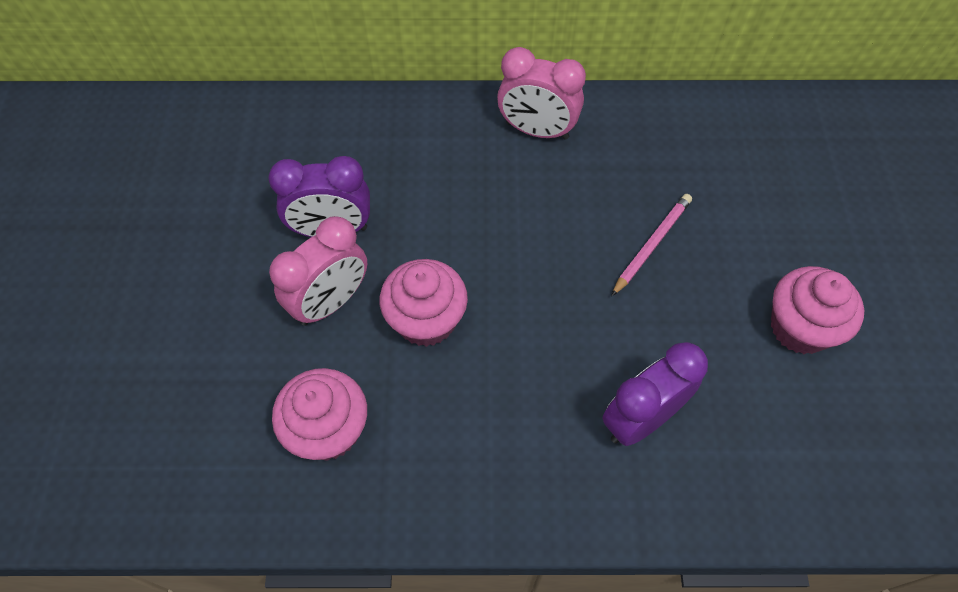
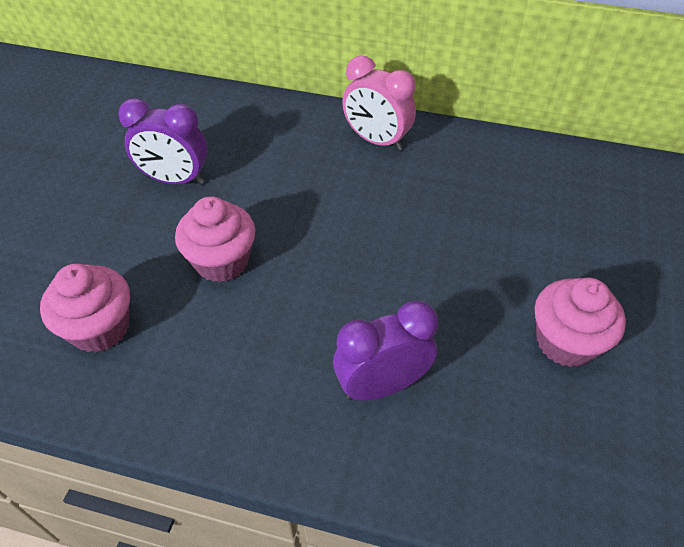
camera: 15 degrees right, 10 degrees down
pink clock [269,216,367,326] -> none
pink pencil [611,194,692,296] -> none

